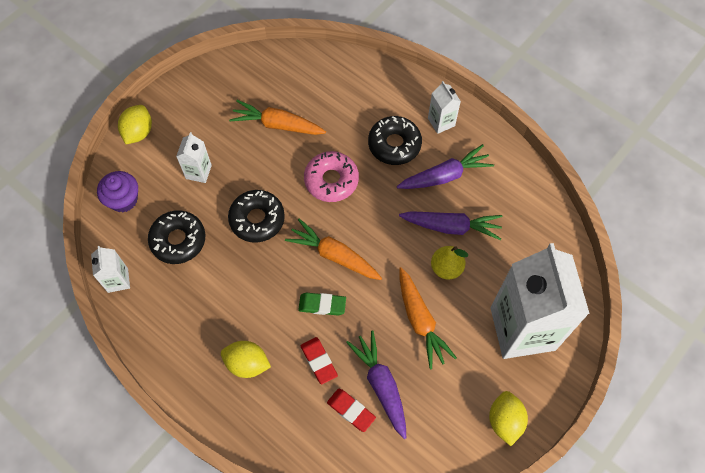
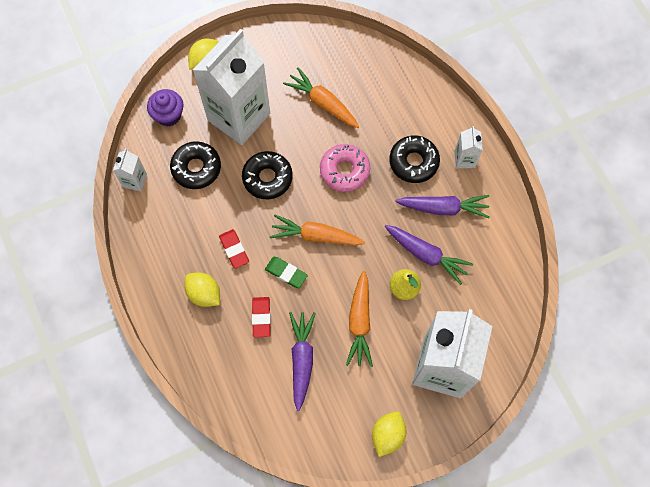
camera: 25 degrees right, 5 degrees up
white carton [176,132,212,183] -> white carton [193,29,270,145], size x2.38
orange carrot [285,219,382,280] -> orange carrot turned 45 degrees counterclockwise [270,215,365,246]
red eraser [327,388,376,432] -> red eraser moved to [219,229,249,269]

